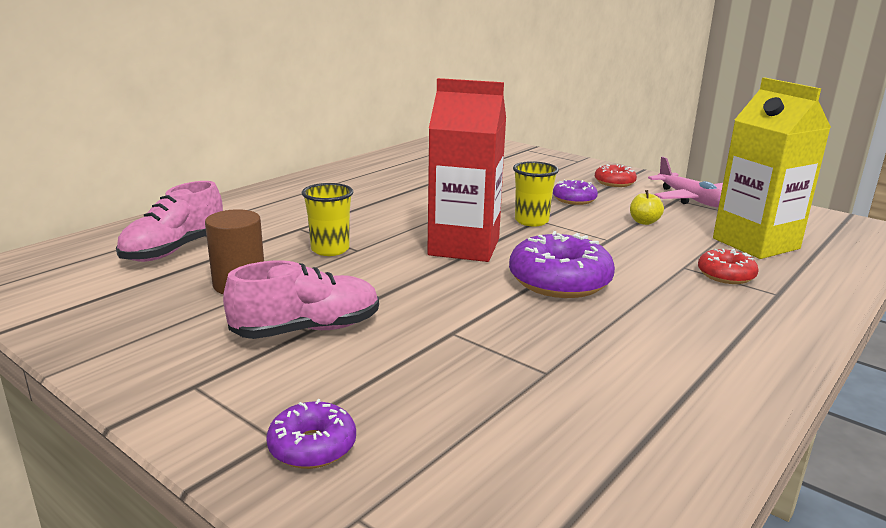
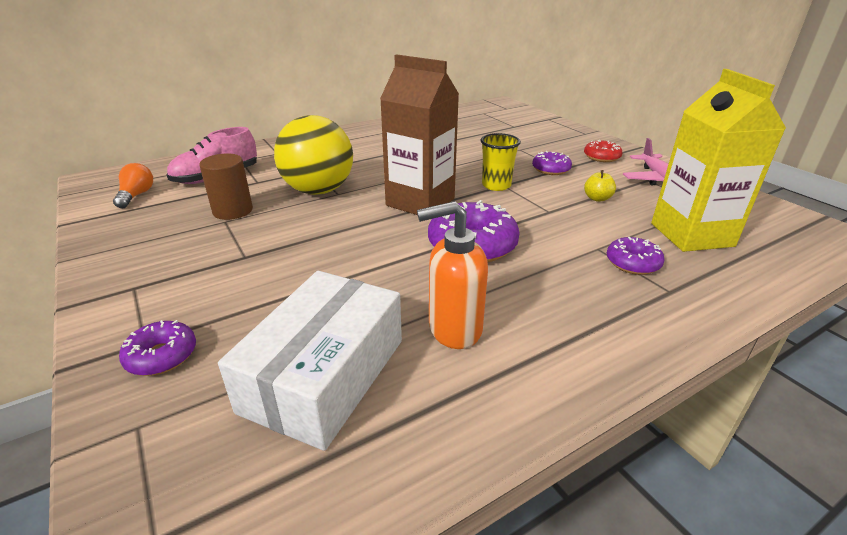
camera: 20 degrees right, 10 degrees up
pink shoe [223,260,379,339] -> none
yellow cup [302,183,353,256] -> yellow ball [274,115,353,195]
red carton [427,78,506,262] -> brown carton [380,54,459,215]
red donut [698,249,759,284] -> purple donut [607,237,664,275]
none -> orange light bulb [113,163,153,208]
none -> white box [218,271,402,451]
none -> orange soap dispenser [417,201,488,349]

